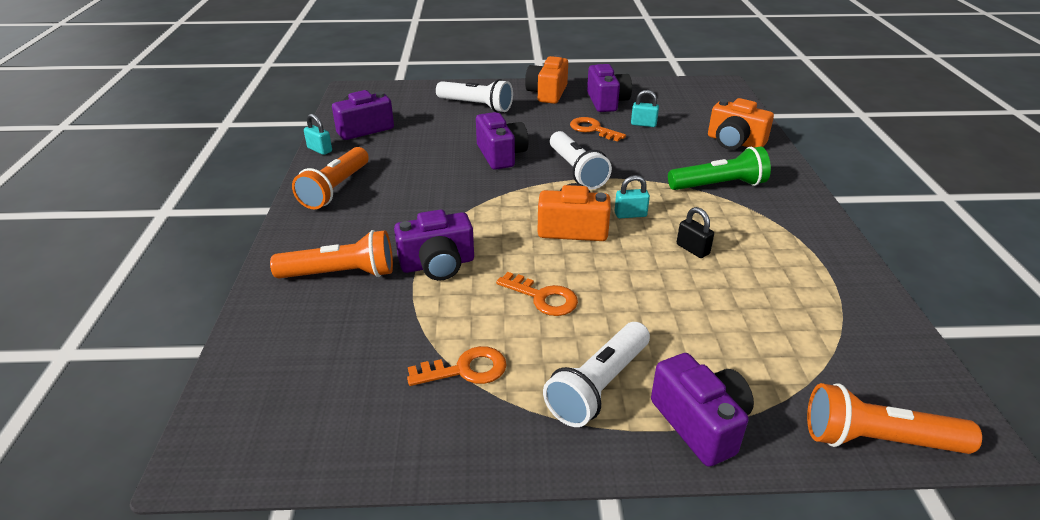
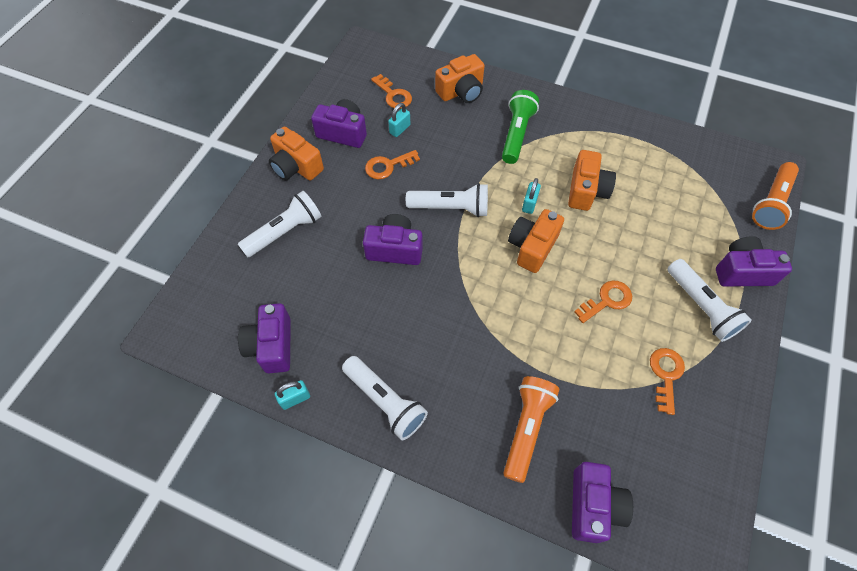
camera: 65 degrees left, 25 degrees up
orange flashlight [292,147,369,210] -> white flashlight [342,356,428,440]
purple camera [394,209,474,281] -> purple camera moved to [572,462,633,543]
black padlock [677,207,714,258] -> orange camera [568,150,616,211]
none -> orange key [371,74,412,109]

